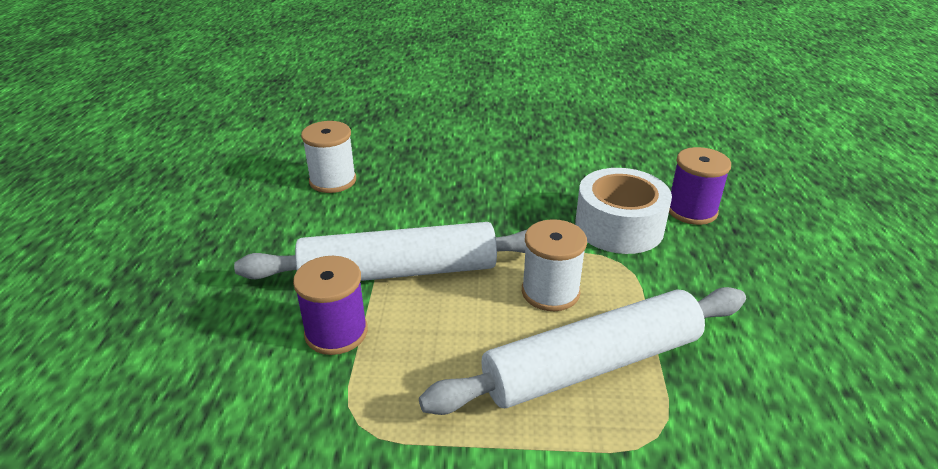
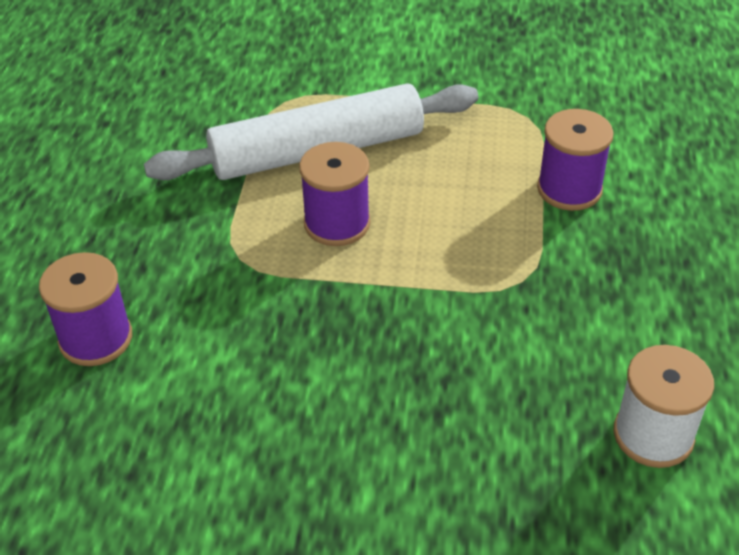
camera: 175 degrees left, 10 degrees up
white rolling pin [234,222,527,281] -> none
white spool [522,219,587,311] -> purple spool [299,142,370,246]
white tape [575,168,672,254] -> none

